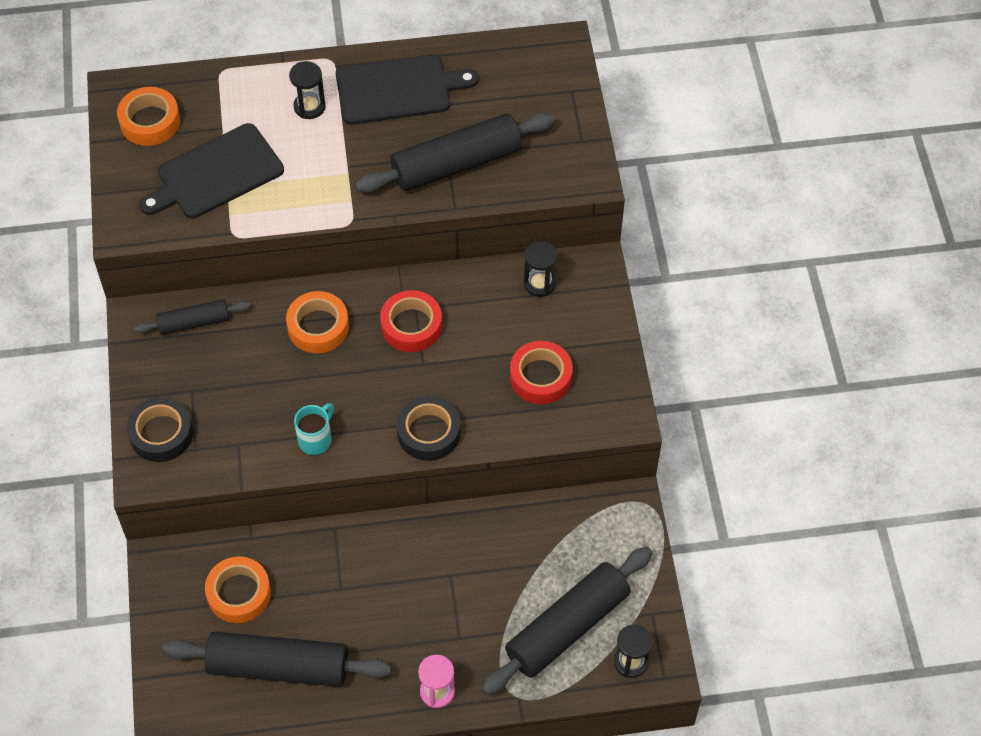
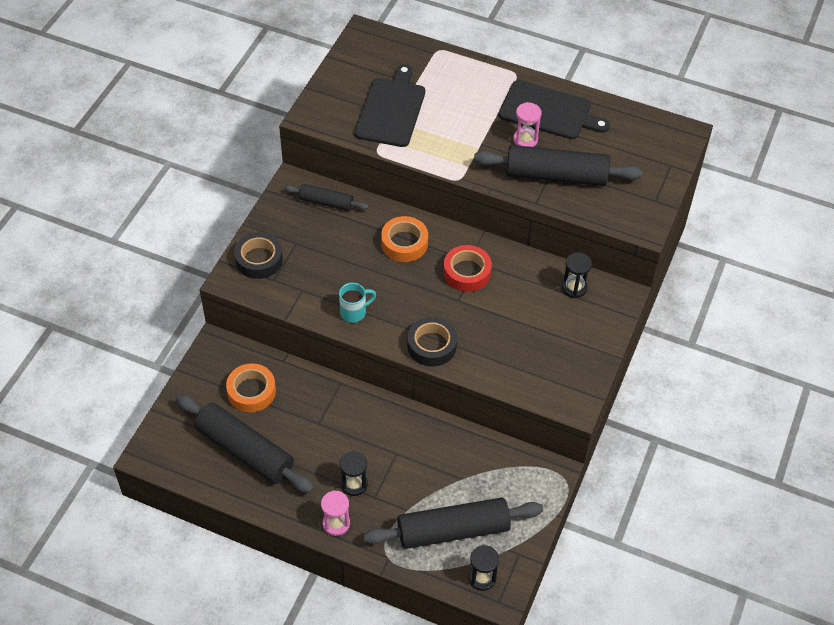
camera: 30 degrees right, 5 degrees down
orange tape [117,87,180,146] -> none
black cutting board [139,123,284,218] -> black cutting board turned 105 degrees clockwise [354,64,425,147]
black hourglass [289,61,326,119] -> black hourglass moved to [340,451,368,496]
red tape [510,341,573,404] -> none
none -> pink hourglass [513,102,542,147]

